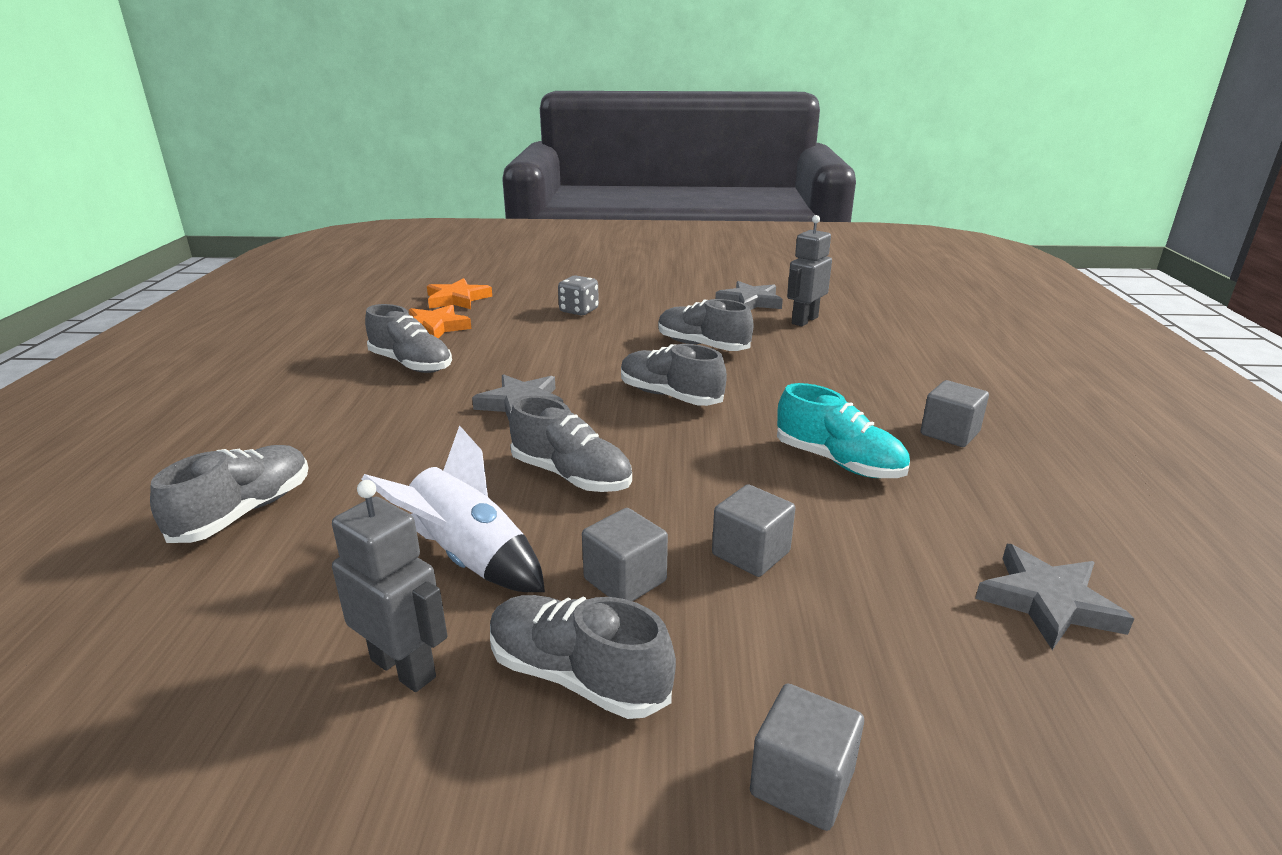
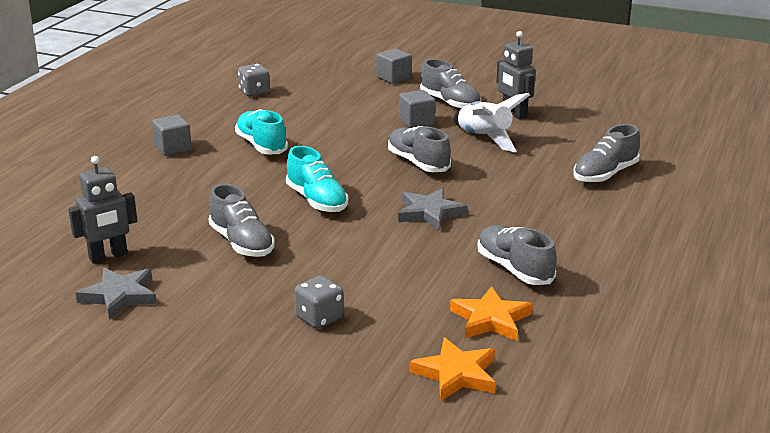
camera: 160 degrees left, 0 degrees up
grey shoe [621,344,727,406] -> turquoise shoe [286,146,348,212]
grey cube [712,484,795,577] -> none
grey star [975,544,1135,650] -> grey dice [238,64,270,97]

